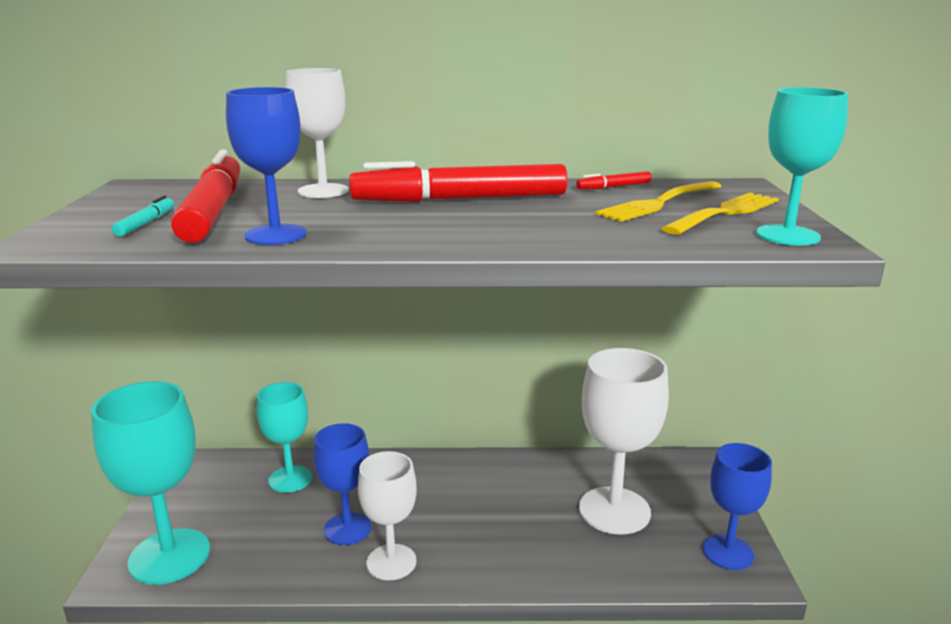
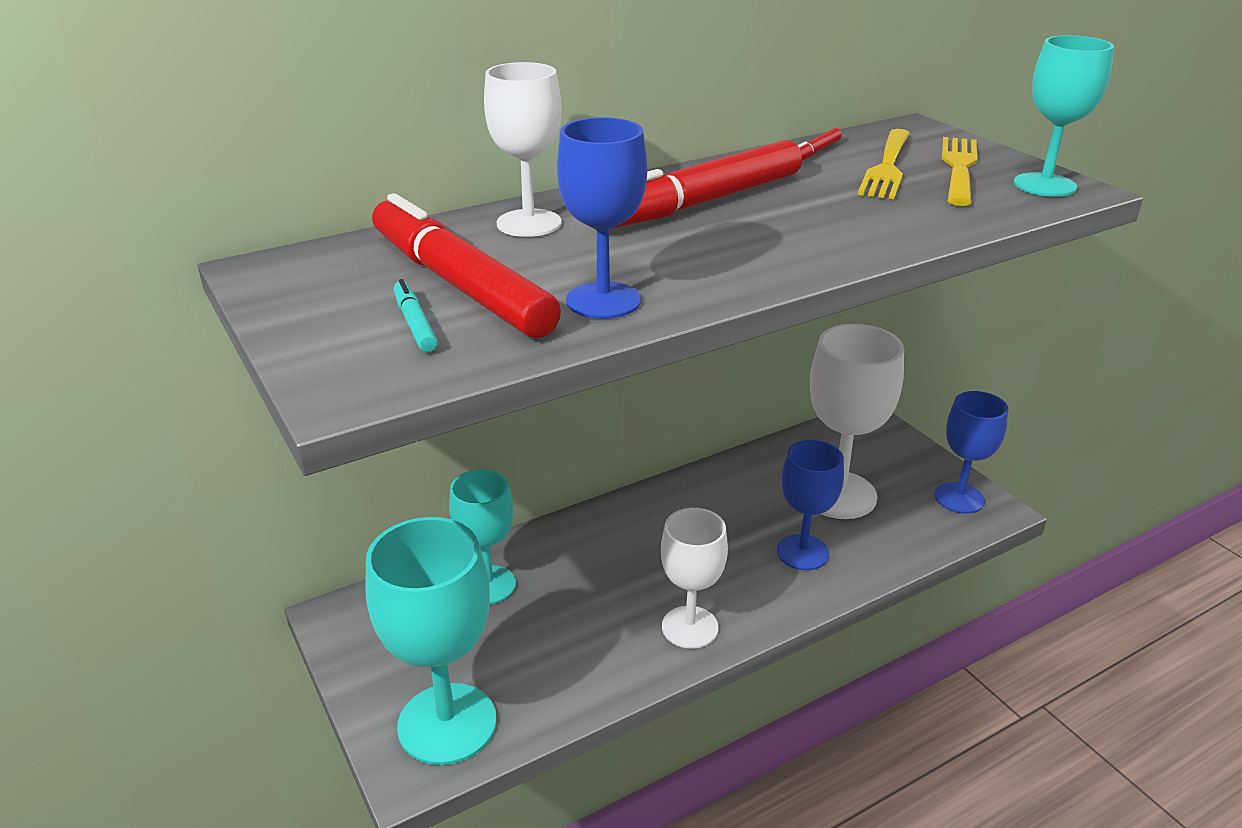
camera: 30 degrees left, 10 degrees up
blue goblet [313,423,371,545] -> blue goblet moved to [777,440,844,570]

